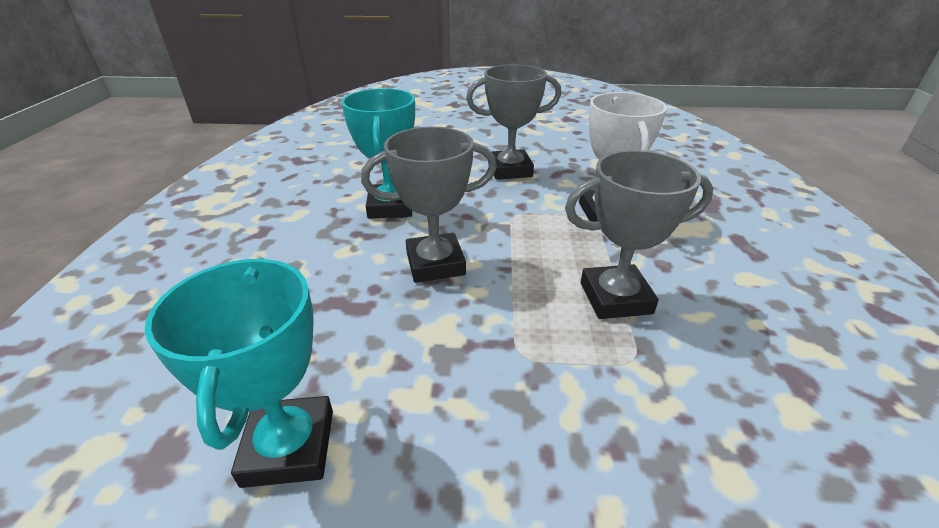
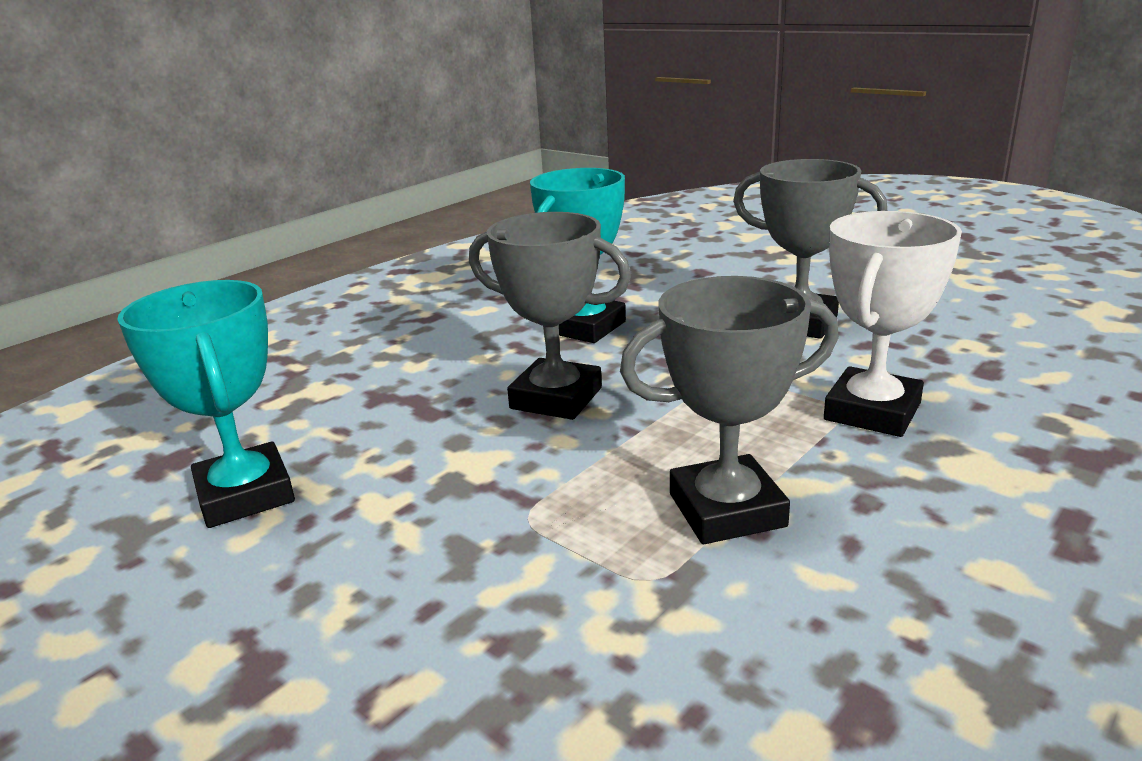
camera: 40 degrees right, 10 degrees down
turquoise trophy [145,258,333,488] -> turquoise trophy turned 60 degrees counterclockwise [117,280,295,528]
grey trophy [565,150,713,319] -> grey trophy turned 45 degrees counterclockwise [620,276,839,544]

